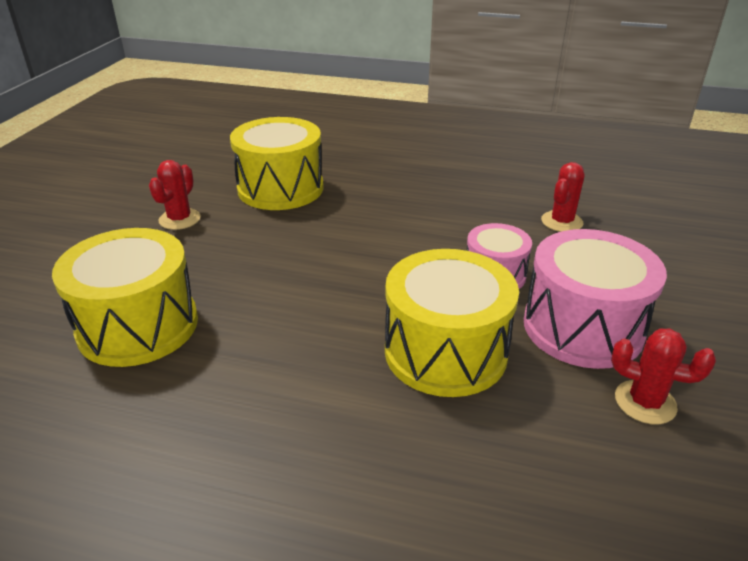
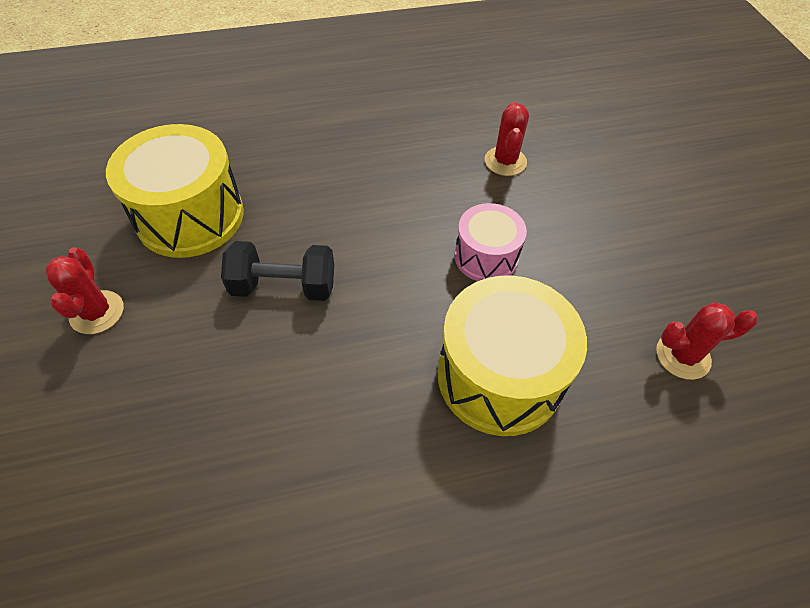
camera: 30 degrees left, 20 degrees up
yellow drum [52,228,198,367] -> none
pink drum [524,229,667,369] -> none
none -> black dumbbell [221,241,334,301]

